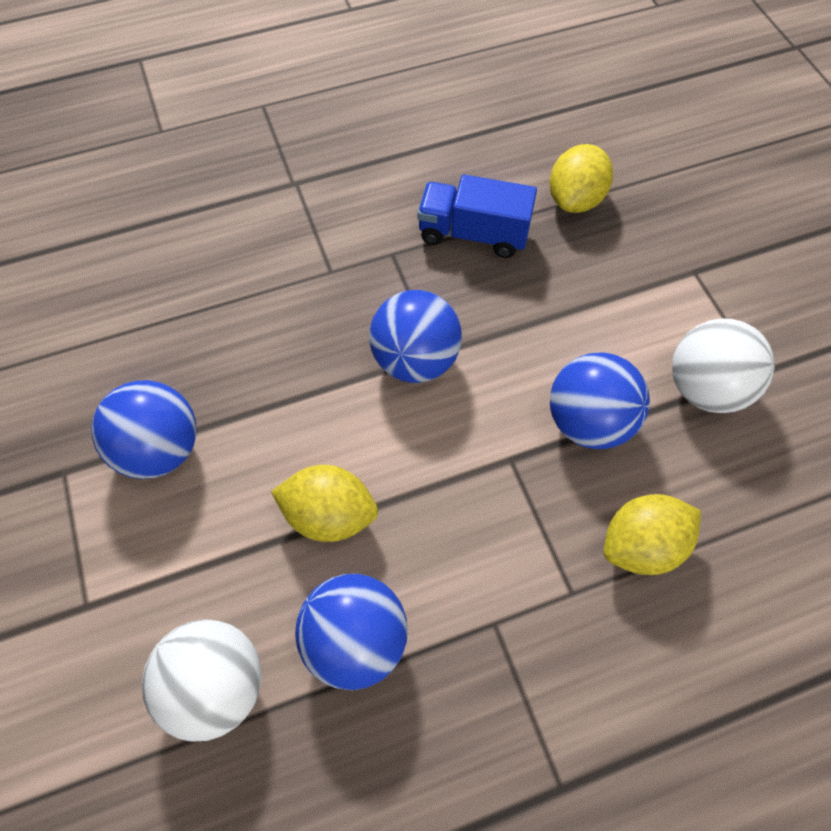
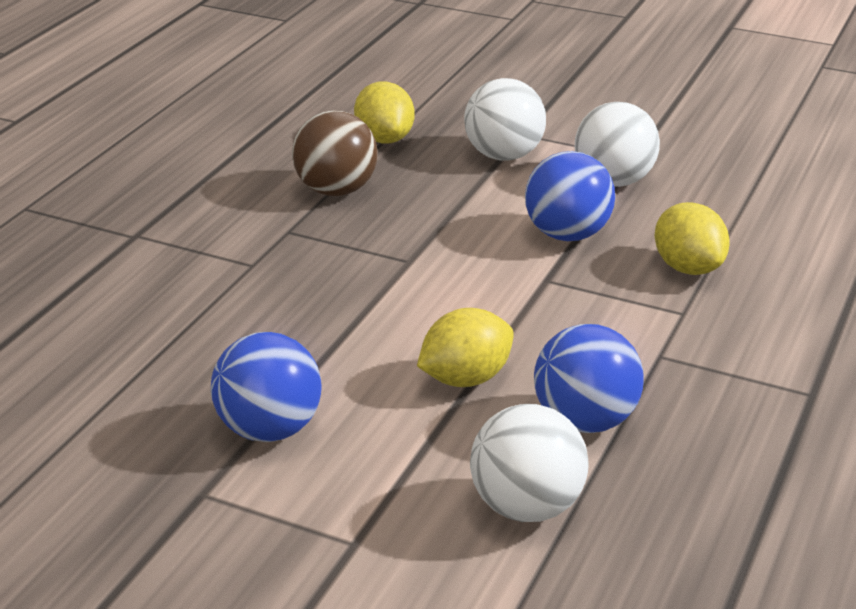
camera: 45 degrees left, 30 degrees down
blue ball [369,290,462,383] -> none
blue truck [417,174,537,258] -> brown ball [292,110,378,196]
yellow lemon [603,494,701,575] -> yellow lemon turned 45 degrees counterclockwise [654,202,730,275]
none -> white ball [464,78,546,161]

